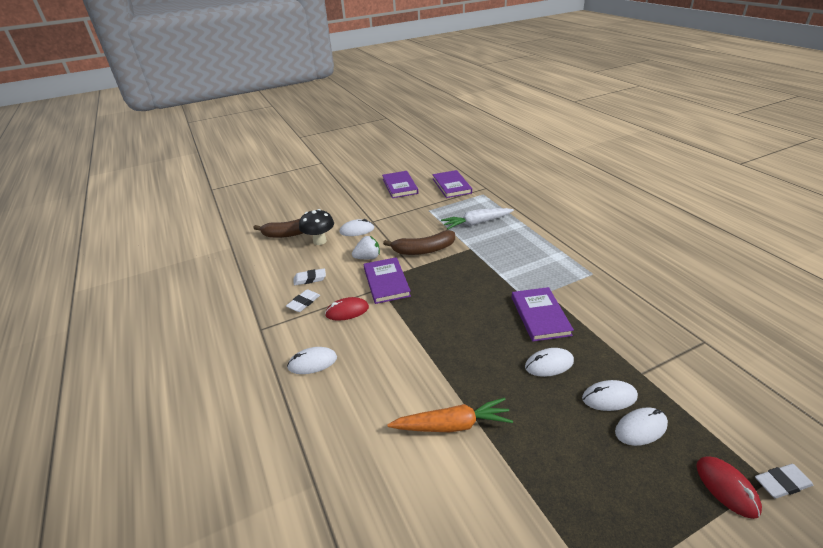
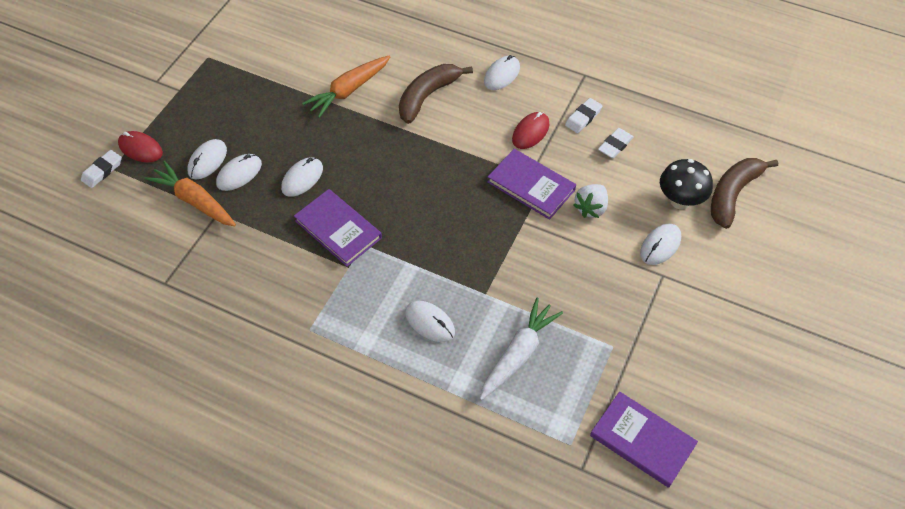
camera: 140 degrees right, 20 degrees up
white eraser [286,289,320,312] -> white eraser turned 45 degrees clockwise [565,98,602,133]
purple book [382,171,418,198] -> none
brown banana [383,230,455,255] -> brown banana moved to [399,64,473,124]
none -> orange carrot [144,161,236,226]
none -> white mouse [405,301,455,342]

